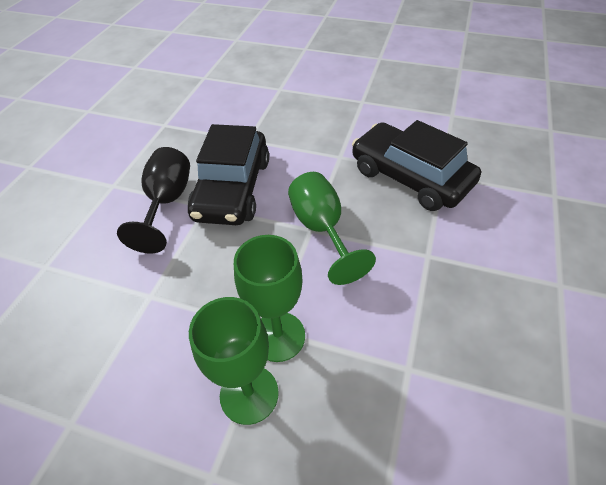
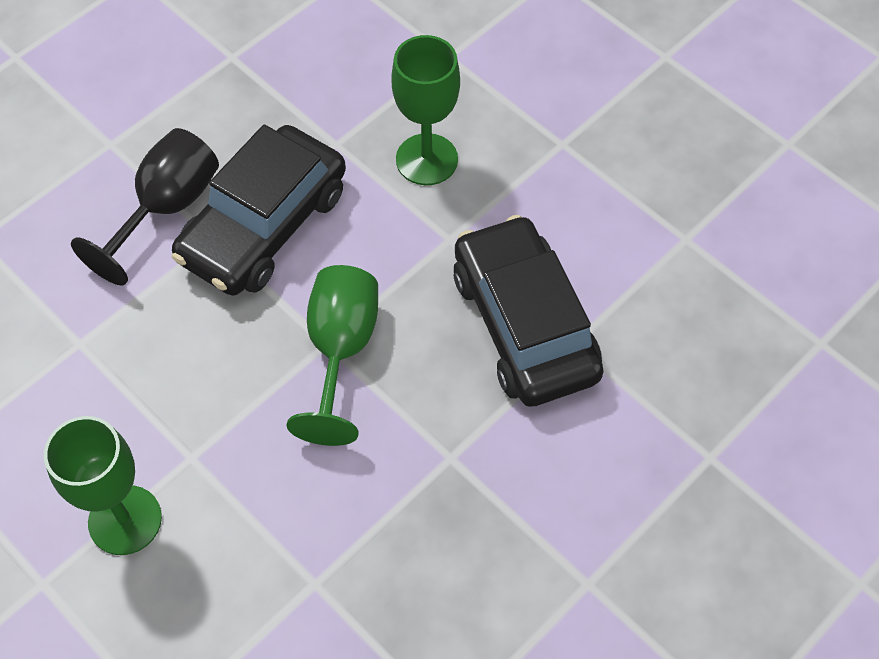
camera: 25 degrees right, 10 degrees up
green goblet [234,235,305,362] -> green goblet moved to [391,35,460,185]

